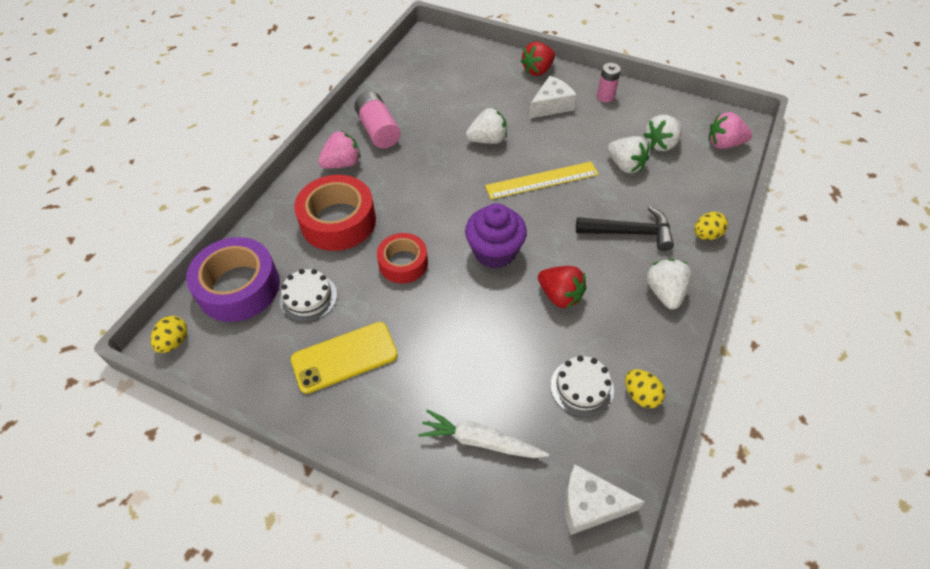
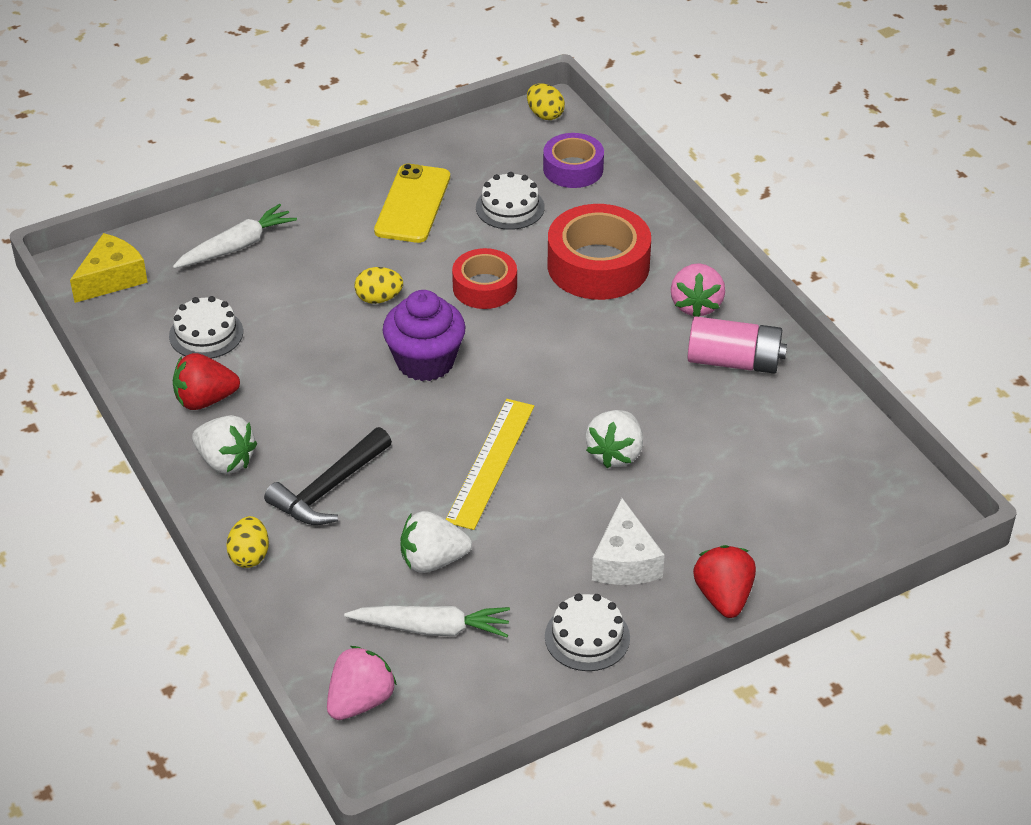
camera: 125 degrees right, 10 degrees down
purple tape [186,237,280,322] -> purple tape [543,133,604,188], size x0.62
red strawberry [538,266,587,309] -> red strawberry moved to [173,353,240,410]
white cheese [564,464,645,535] -> yellow cheese [70,233,148,303]
pink battery [597,63,621,102] -> white cake [545,593,630,671]
yellow egg [625,369,665,408] -> yellow egg moved to [355,267,403,304]
white strawberry [644,115,682,151] -> white carrot [344,605,510,637]

